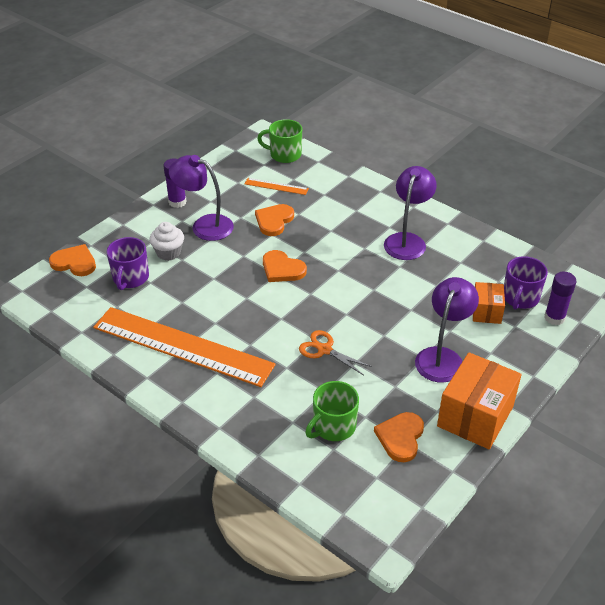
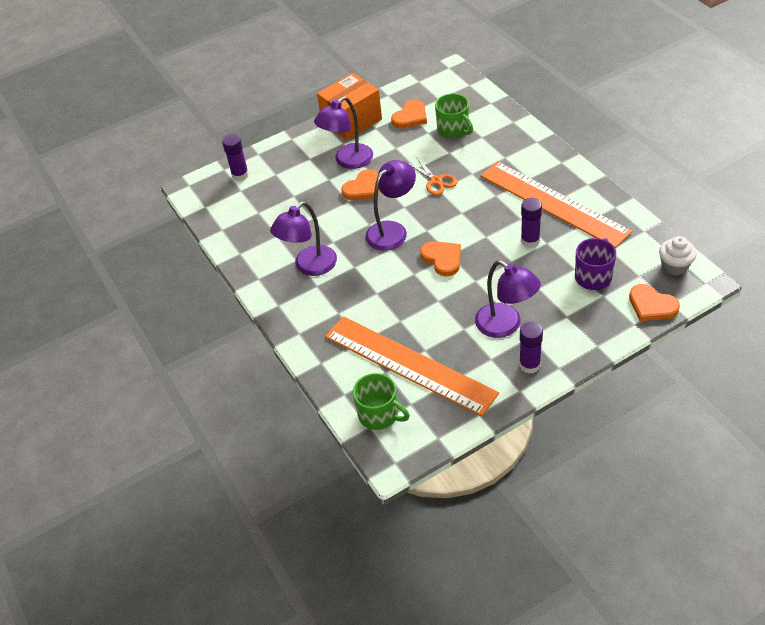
camera: 155 degrees left, 5 degrees up
white cupcake [150,222,184,261] -> white cupcake moved to [659,236,696,275]
orange ruler [245,178,309,195] -> orange ruler [325,316,499,416], size x2.46
orange heart [255,204,294,236] -> orange heart moved to [341,169,379,200]
green mug [306,381,359,441] -> green mug turned 75 degrees clockwise [435,94,473,138]
orange box [473,282,505,324] -> none
purple mug [504,256,548,310] -> none
none -> purple lamp [365,160,416,250]
none -> purple glue stick [521,198,542,248]

